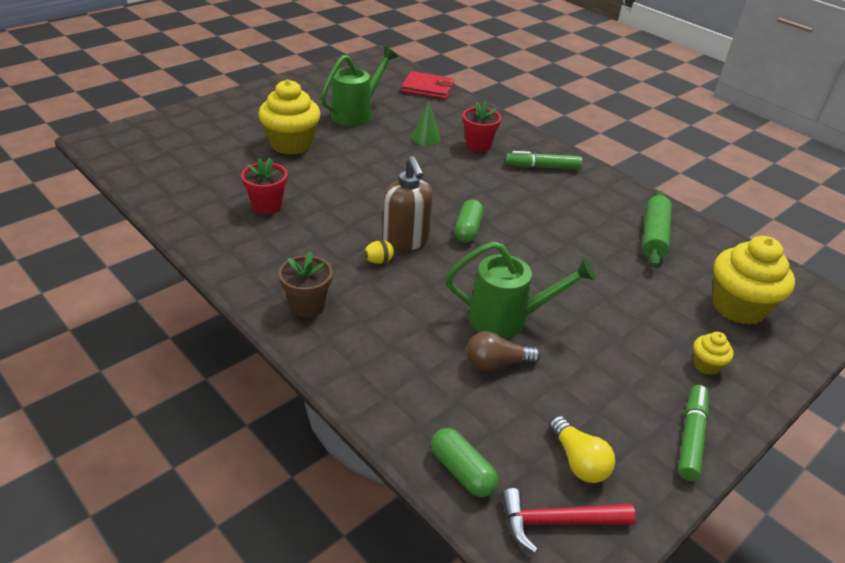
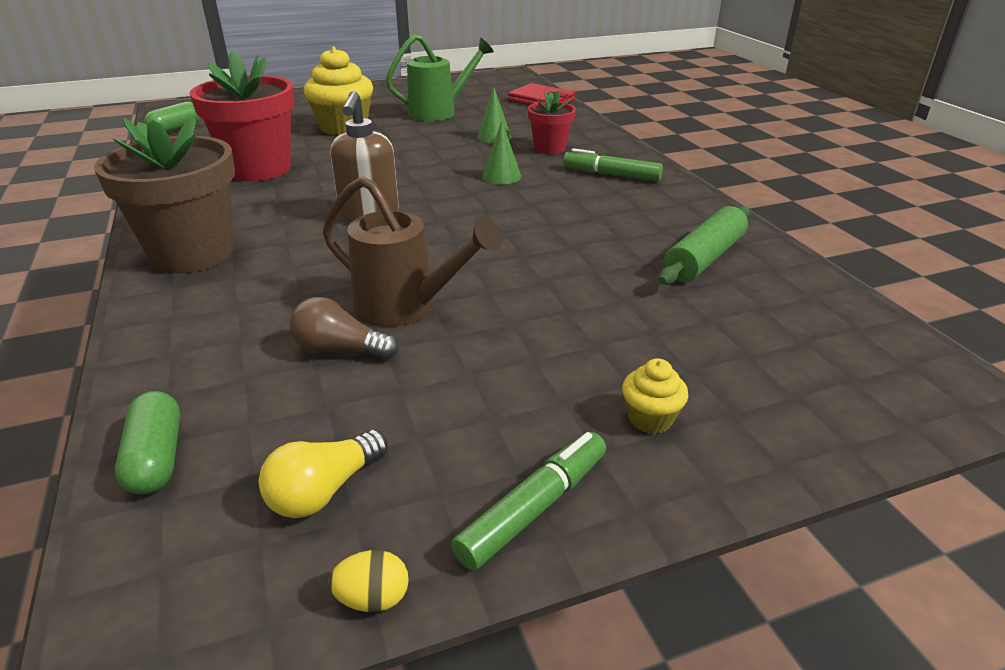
camera: 25 degrees right, 5 degrees down
red flower pot [241,158,287,215] -> red flower pot [190,50,295,181], size x1.85
brown flower pot [279,252,333,318] -> brown flower pot [94,116,235,273], size x1.85
yellow egg [364,240,394,264] -> yellow egg moved to [328,550,409,612]
green watering can [446,241,596,339] -> brown watering can [323,176,502,327]
green capsule [454,200,484,243] -> green capsule moved to [144,102,201,132]
red hammer [501,488,636,553] -> none
yellow light bulb [549,416,615,483] -> yellow light bulb turned 45 degrees clockwise [259,430,388,518]
yellow cupcake [713,236,795,325] -> none
none -> green cone [482,121,521,184]

